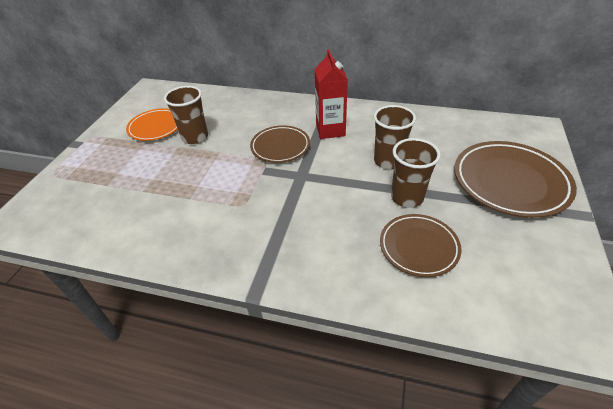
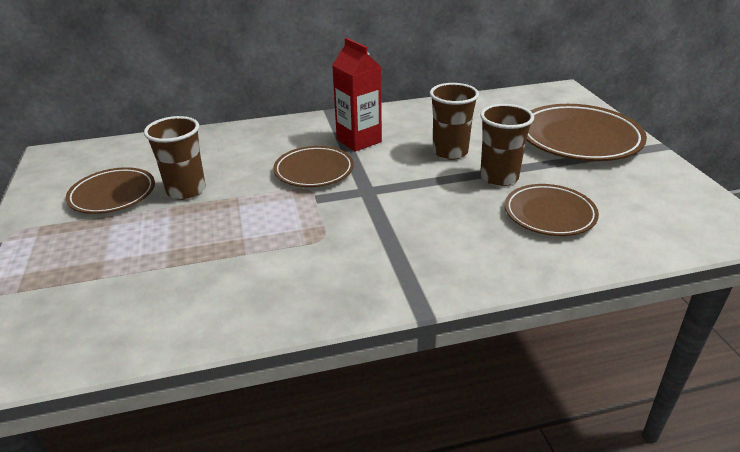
camera: 30 degrees left, 10 degrees down
orange plate [126,108,178,141] -> brown plate [66,167,155,214]

